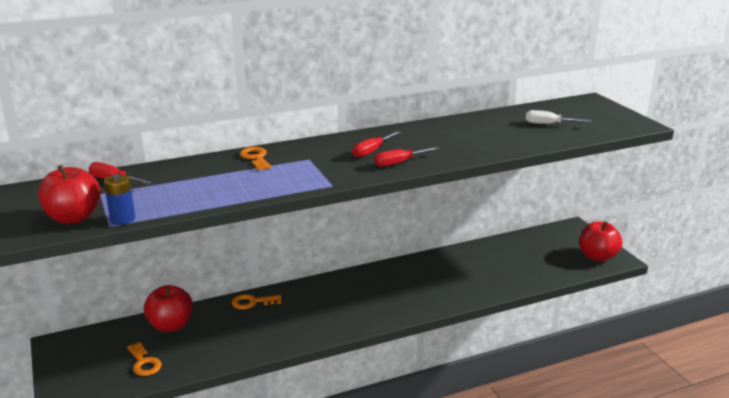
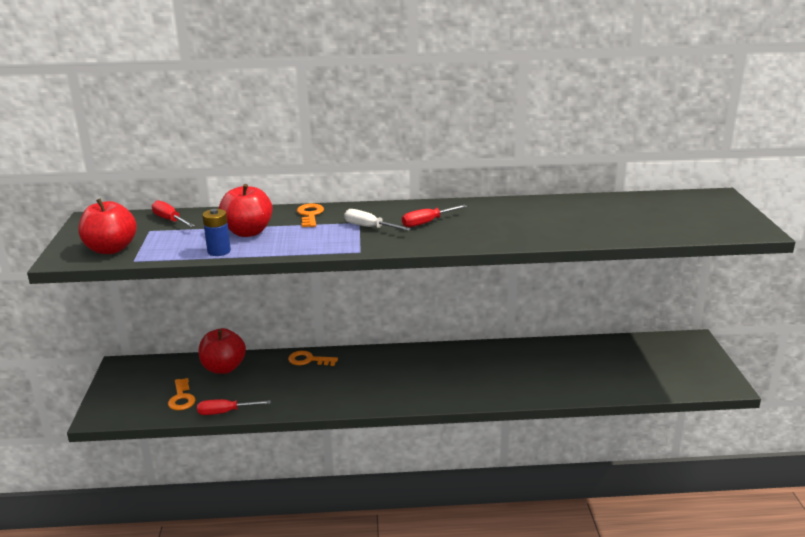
camera: 20 degrees right, 0 degrees up
blue battery [104,174,135,225] -> blue battery moved to [202,209,231,256]
red screwdriver [374,147,440,167] -> red screwdriver moved to [197,399,271,415]
white screwdriver [526,110,592,124] -> white screwdriver moved to [344,209,411,231]
red apple [579,221,622,262] -> red apple moved to [219,184,273,237]

